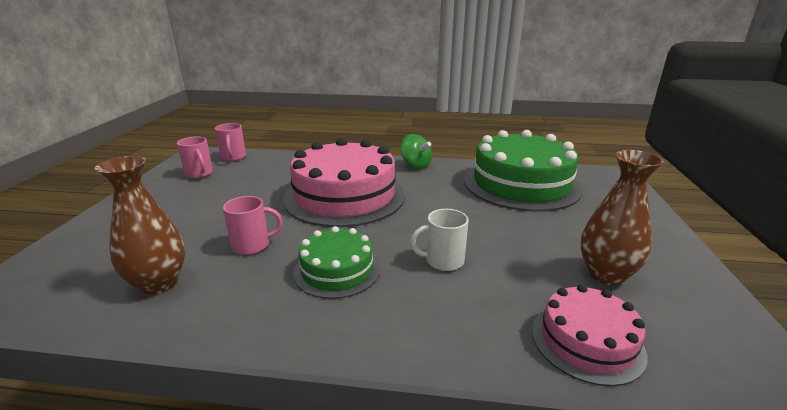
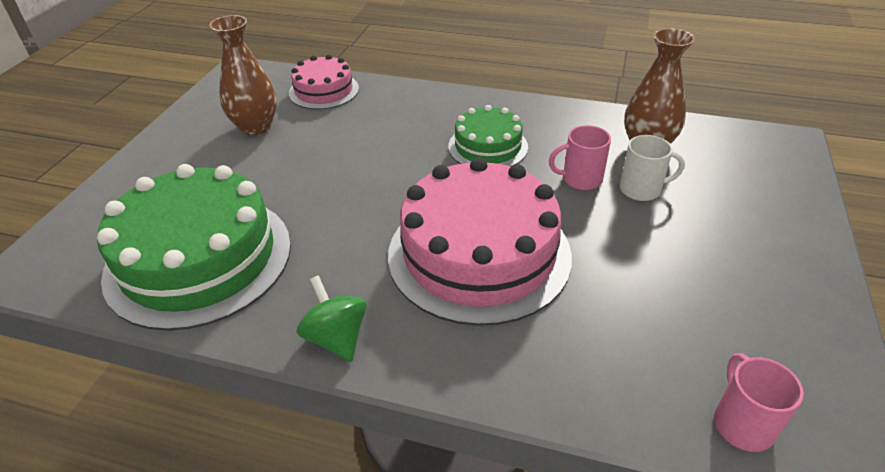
camera: 170 degrees left, 15 degrees up
pink mug [177,137,213,178] -> none
white mug [410,209,469,271] -> white mug moved to [620,135,685,201]

